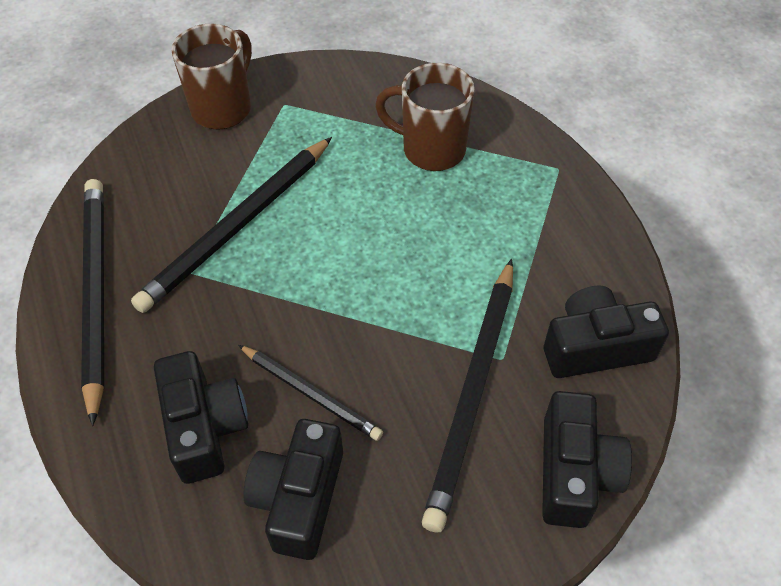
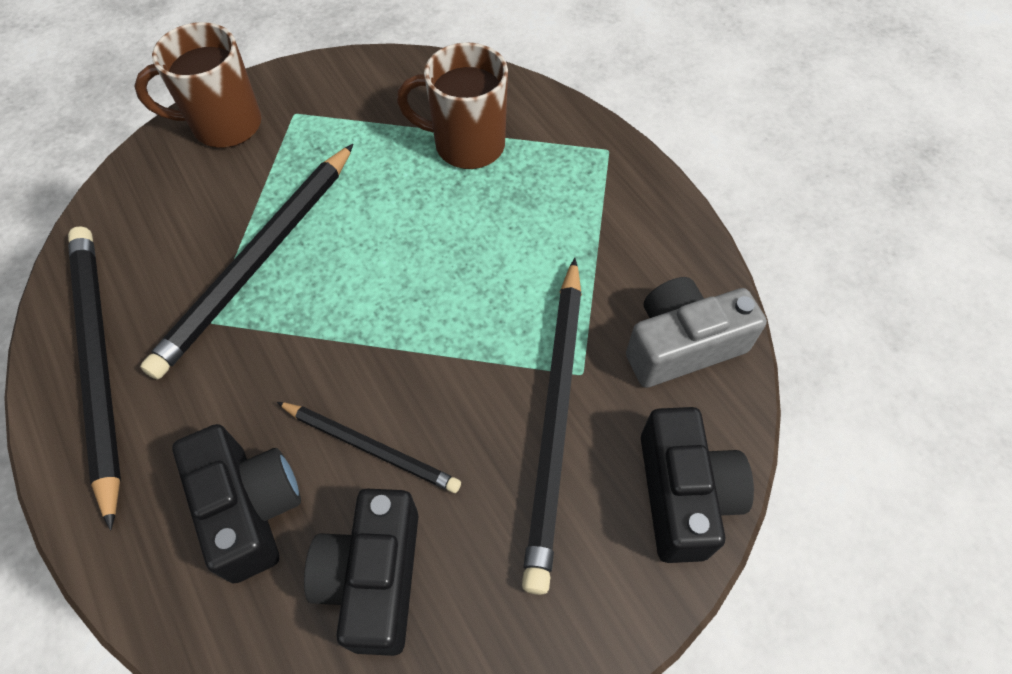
camera: 10 degrees left, 5 degrees up
brown mug [171,24,252,130] -> brown mug turned 120 degrees counterclockwise [135,22,262,148]
black camera [544,285,669,378] -> grey camera [626,277,767,388]

